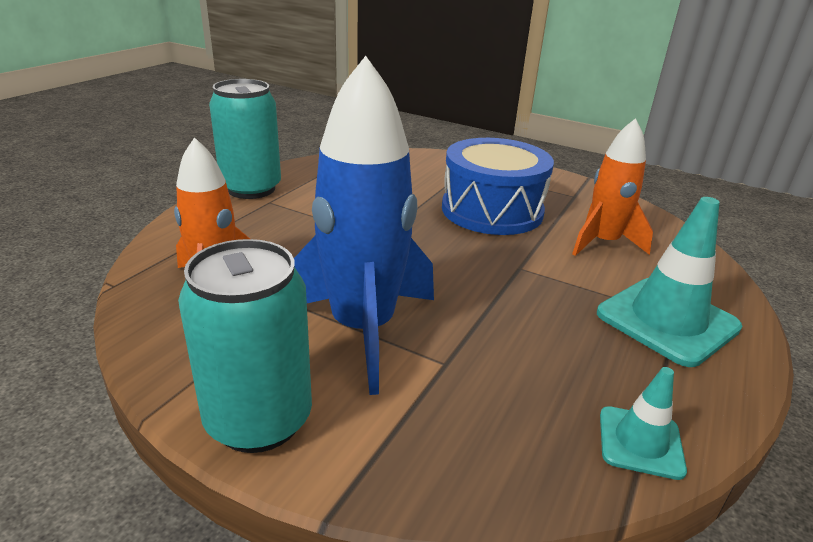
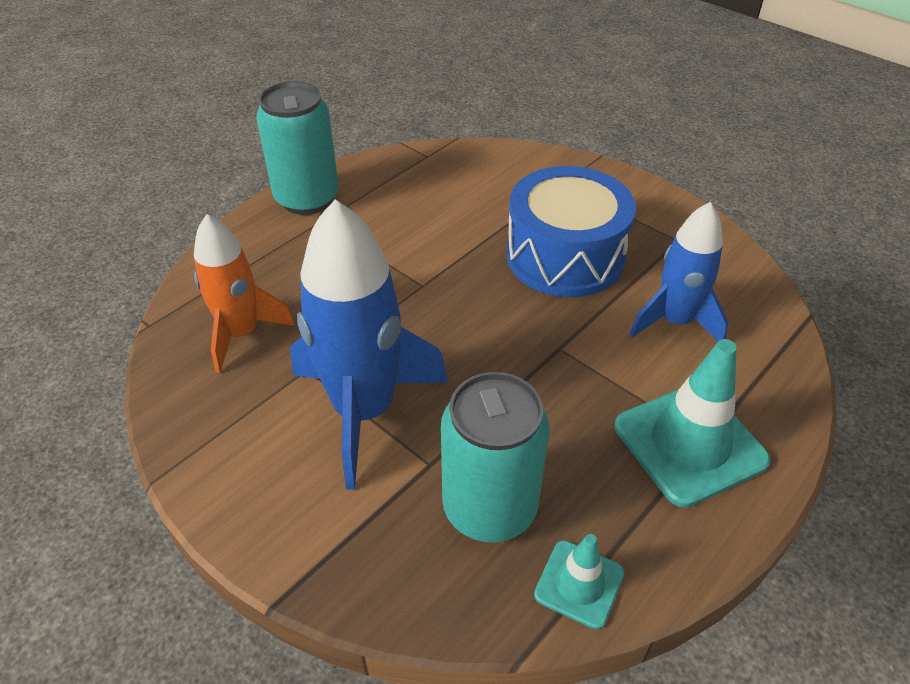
camera: 15 degrees right, 15 degrees up
turquoise can [178,239,312,453] -> turquoise can moved to [441,372,550,542]
orange rocket [572,118,653,256] -> blue rocket [629,202,728,341]

